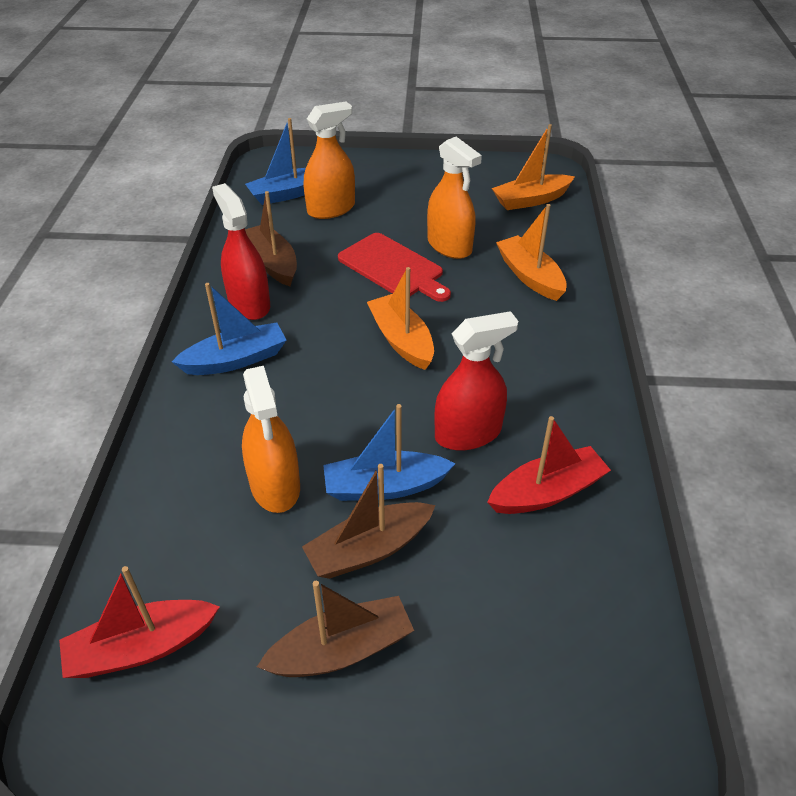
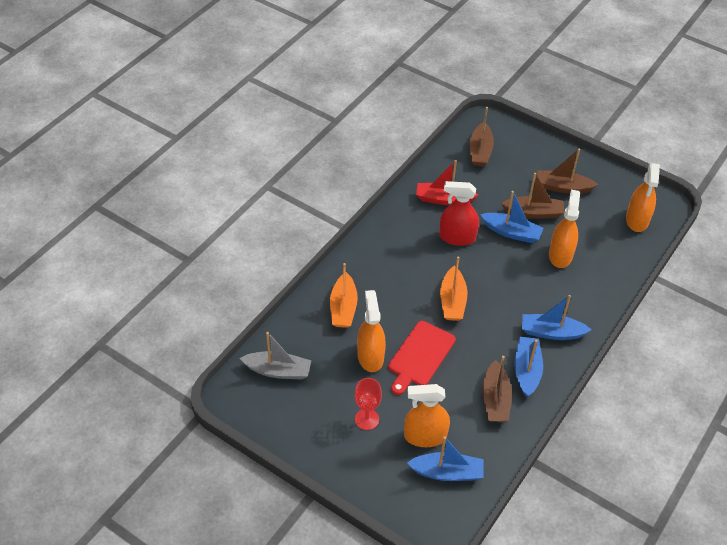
camera: 150 degrees left, 5 degrees up
red boat [59,566,220,678] -> orange spray bottle [626,163,660,232]
red spray bottle [212,183,270,320] -> blue boat [514,337,543,398]
red cutting board [338,233,451,302] -> red cutting board turned 135 degrees counterclockwise [388,321,456,395]
orange boat [492,124,575,210] -> grey boat [240,332,311,380]
none -> red goblet [354,378,382,430]
none -> brown boat [470,107,494,167]

